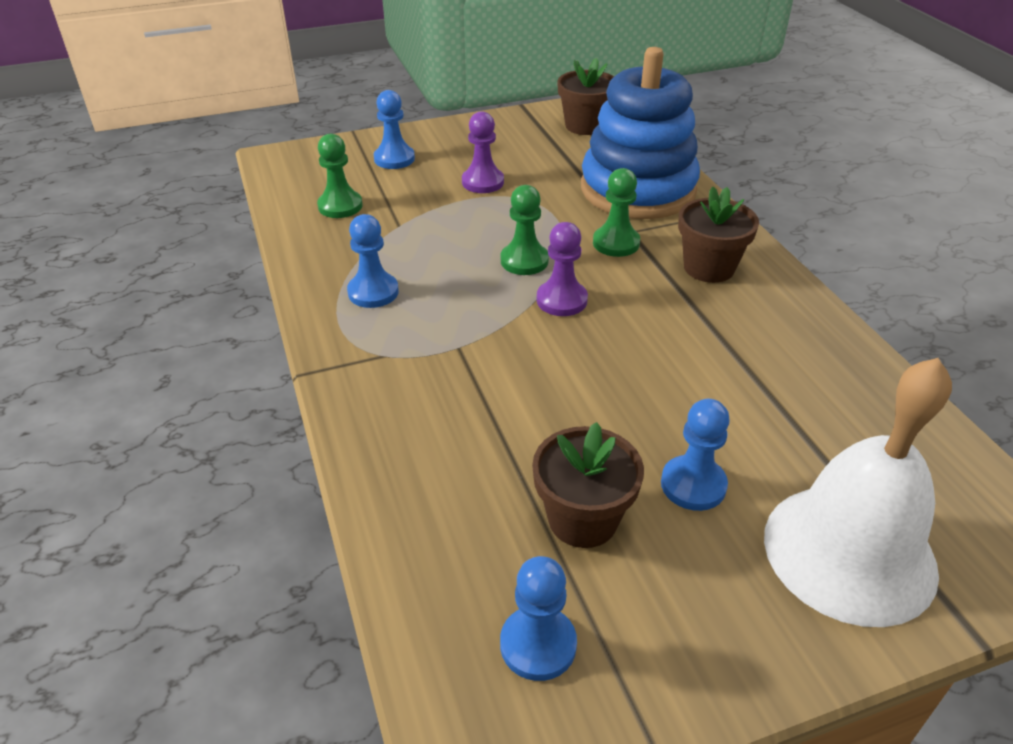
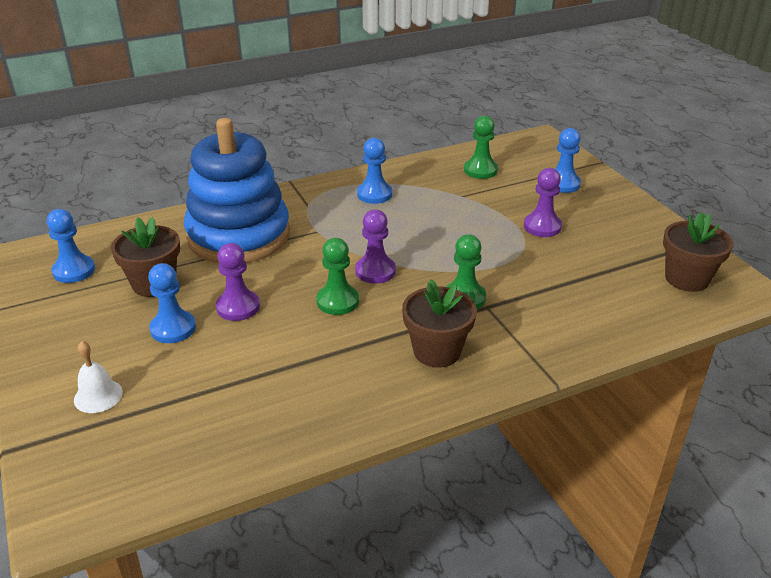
camera: 85 degrees right, 5 degrees down
green pawn [501,185,549,275] -> green pawn moved to [316,238,359,315]
blue stacking toy [581,47,700,219] -> blue stacking toy moved to [184,118,290,263]
white bell [764,358,952,627] -> white bell [74,341,123,413], size x0.40
none -> purple pawn [216,243,260,321]

